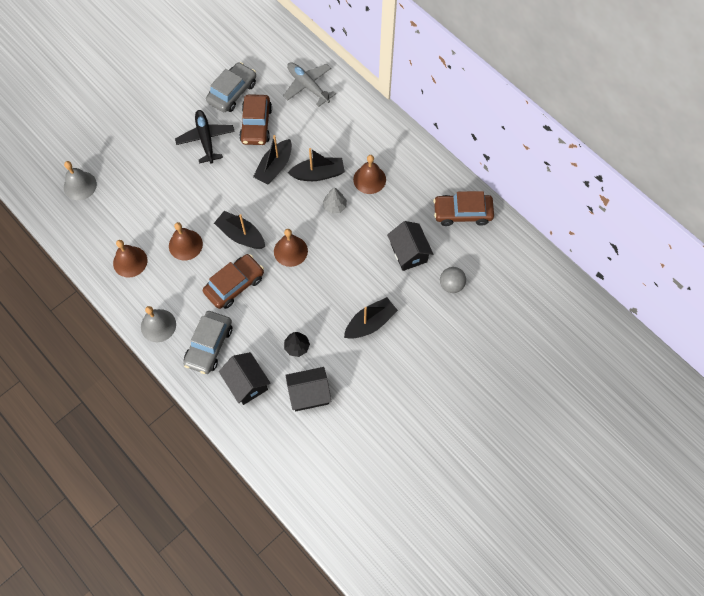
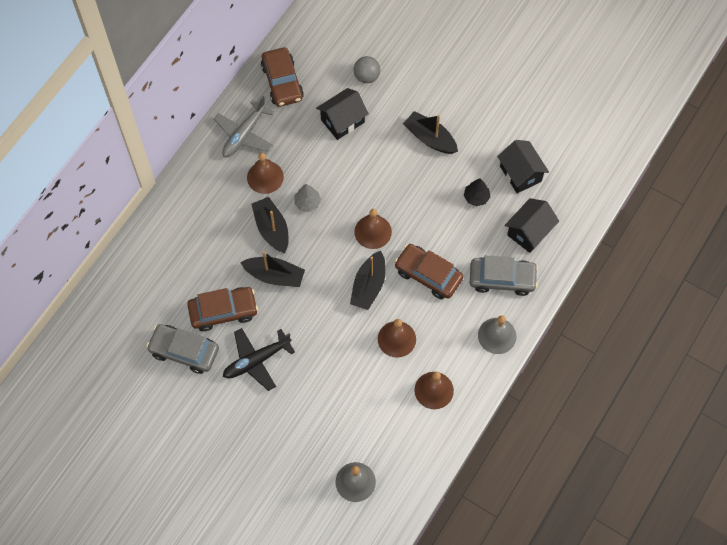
camera: 105 degrees left, 0 degrees up
grey plane [283,62,336,107] -> grey plane moved to [214,96,274,157]

